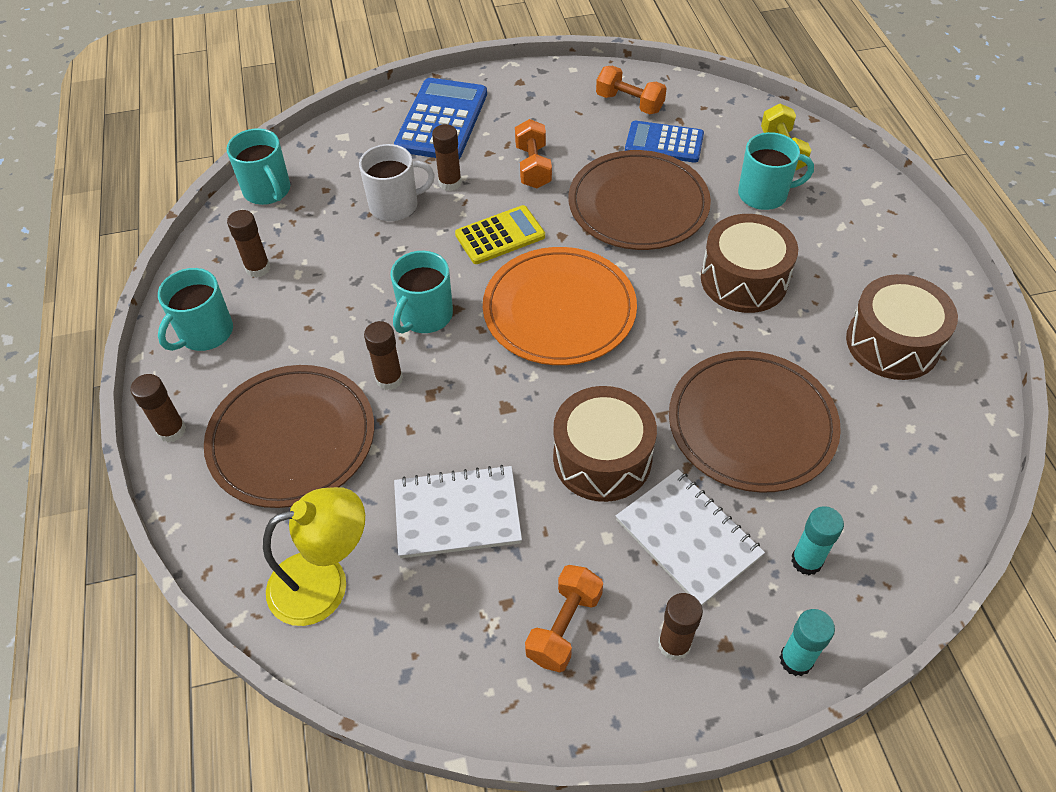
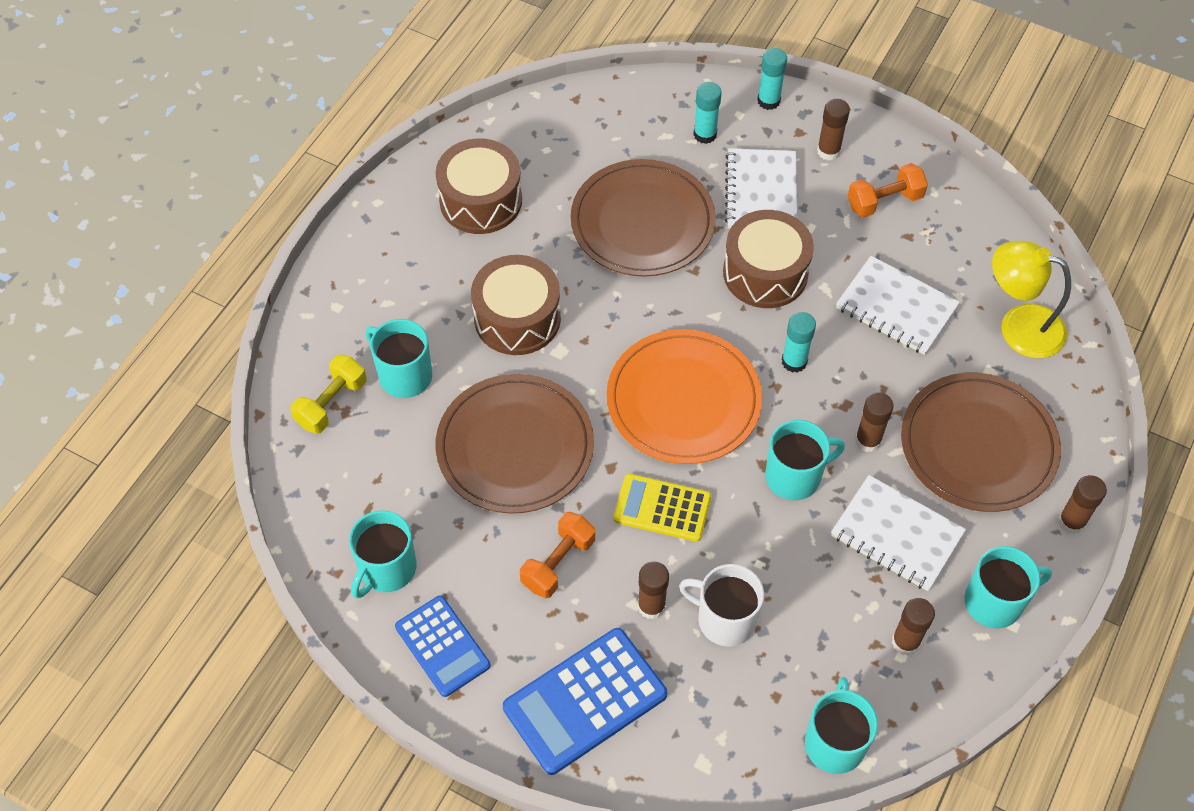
camera: 140 degrees left, 5 degrees up
orange dumbbell [596,66,666,114] -> turquoise mug [349,510,417,598]
blue calculator [625,121,704,163] -> blue calculator moved to [395,595,491,697]
none -> turquoise glue stick [782,312,816,373]
none -> white notebook [831,475,966,591]

